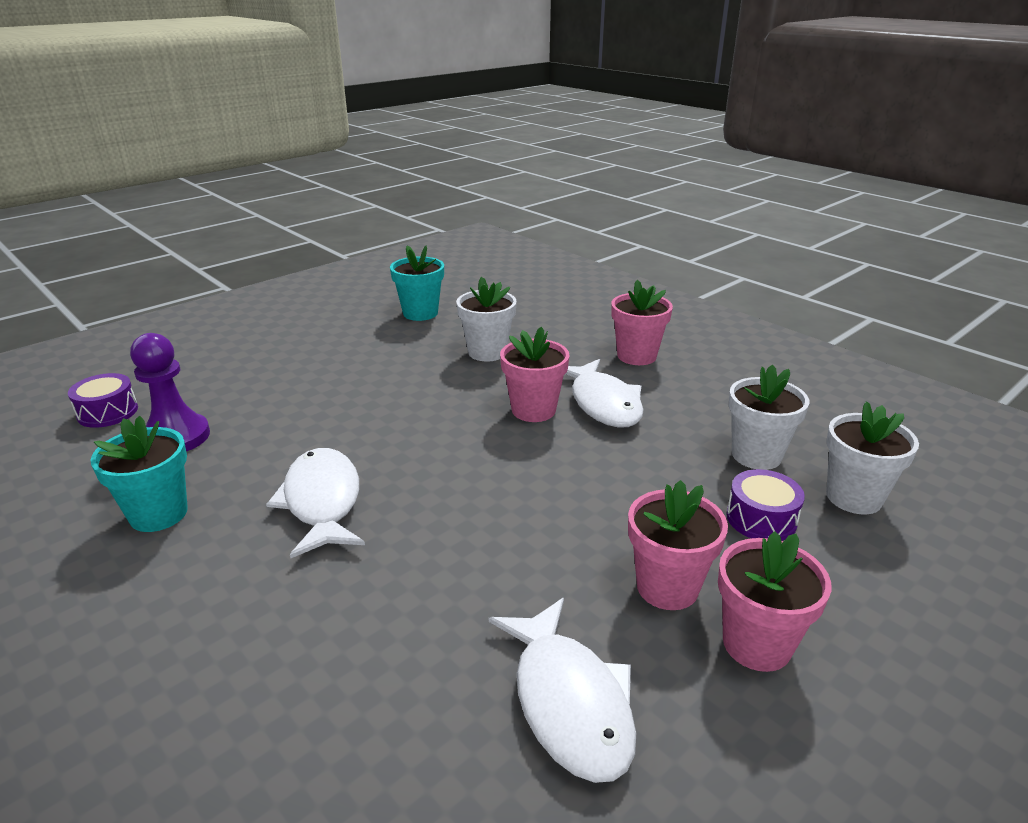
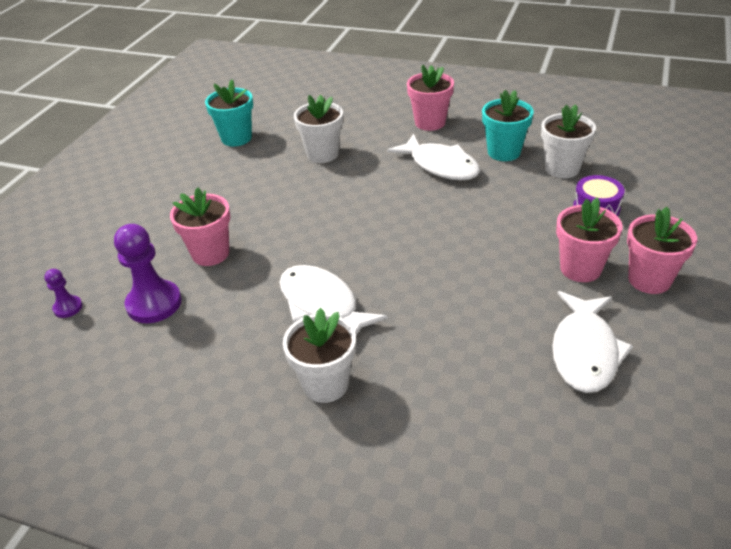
camera: 25 degrees left, 10 degrees up
purple drum [68,373,138,428] -> purple pawn [44,269,82,318]
turquoise flower pot [90,416,188,532] -> turquoise flower pot moved to [482,90,534,161]
white fish [489,598,636,783] -> white fish turned 60 degrees clockwise [552,291,633,393]
pink flower pot [500,327,569,422] -> pink flower pot moved to [170,188,230,266]
white flower pot [826,401,919,515] -> white flower pot moved to [283,308,356,403]

